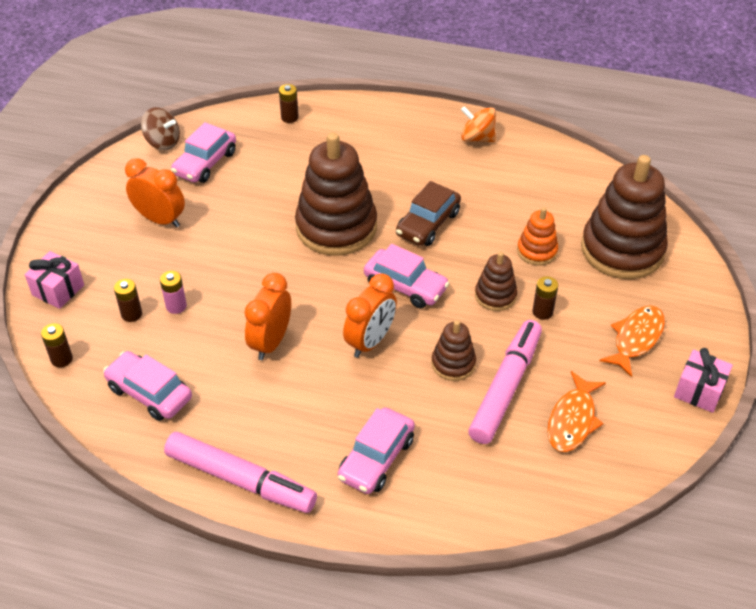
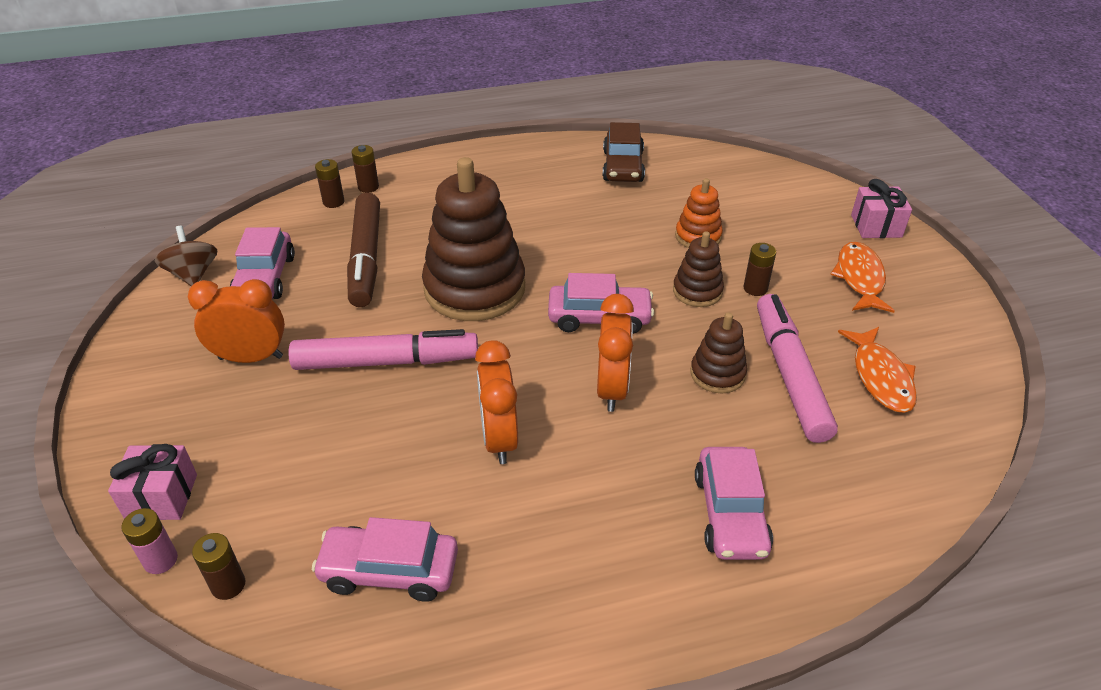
camera: 30 degrees left, 5 degrees down
brown battery [114,279,142,322] -> brown battery moved to [351,145,379,193]
brown spinning top [141,107,180,150] -> brown spinning top turned 105 degrees counterclockwise [155,226,217,286]
pink battery [160,271,187,314] -> pink battery moved to [121,508,178,574]
pink marker [164,432,317,513] -> pink marker moved to [289,329,478,370]
brown car [396,181,461,246] -> brown car moved to [603,122,645,182]
orange spinning top [461,106,496,142] -> none
brown stacking toy [581,155,668,279] -> none
pink gift [674,348,733,413] -> pink gift moved to [851,179,912,238]
none -> brown marker [347,193,380,307]

